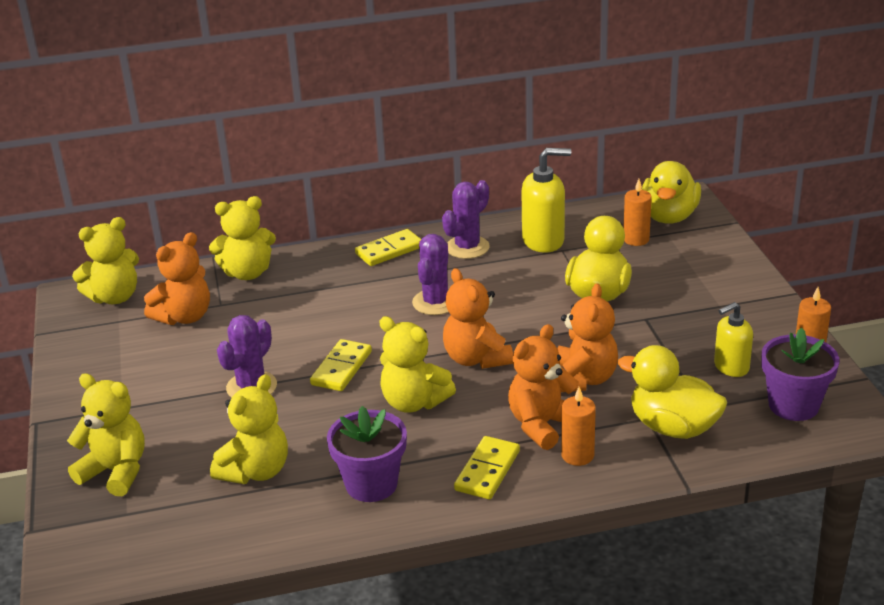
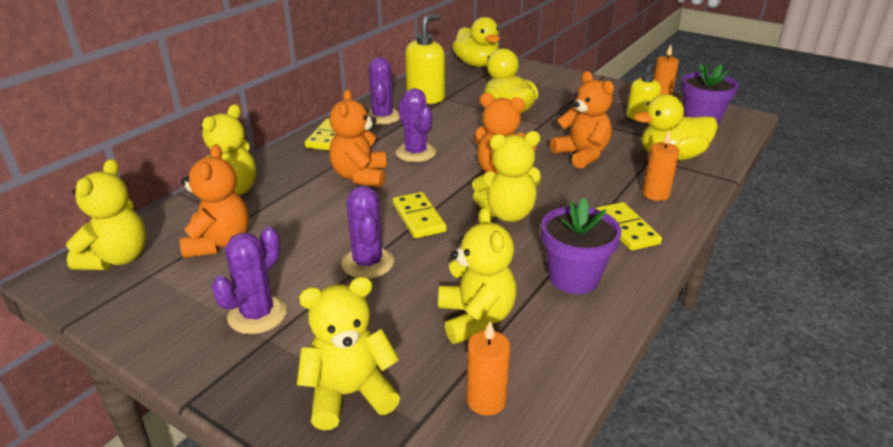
camera: 45 degrees left, 0 degrees up
orange teddy bear [508,324,579,450] -> orange teddy bear moved to [329,89,387,187]
orange candle [624,179,652,246] -> orange candle moved to [466,321,510,416]
none -> purple cactus [211,227,287,334]

